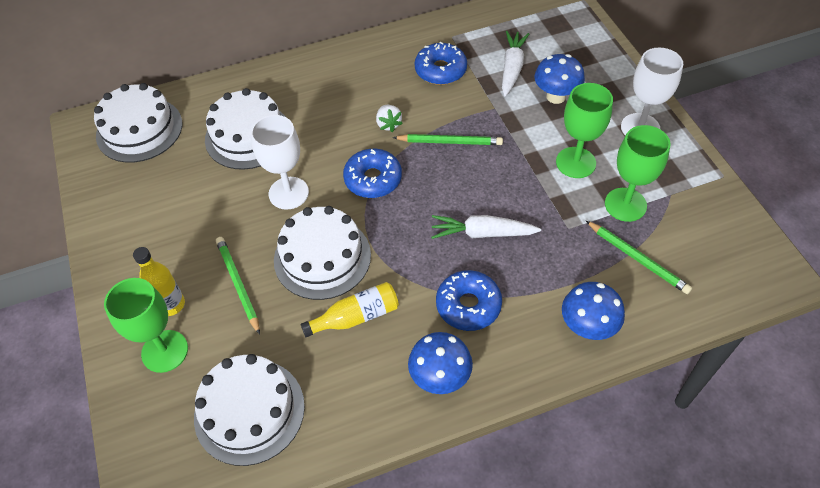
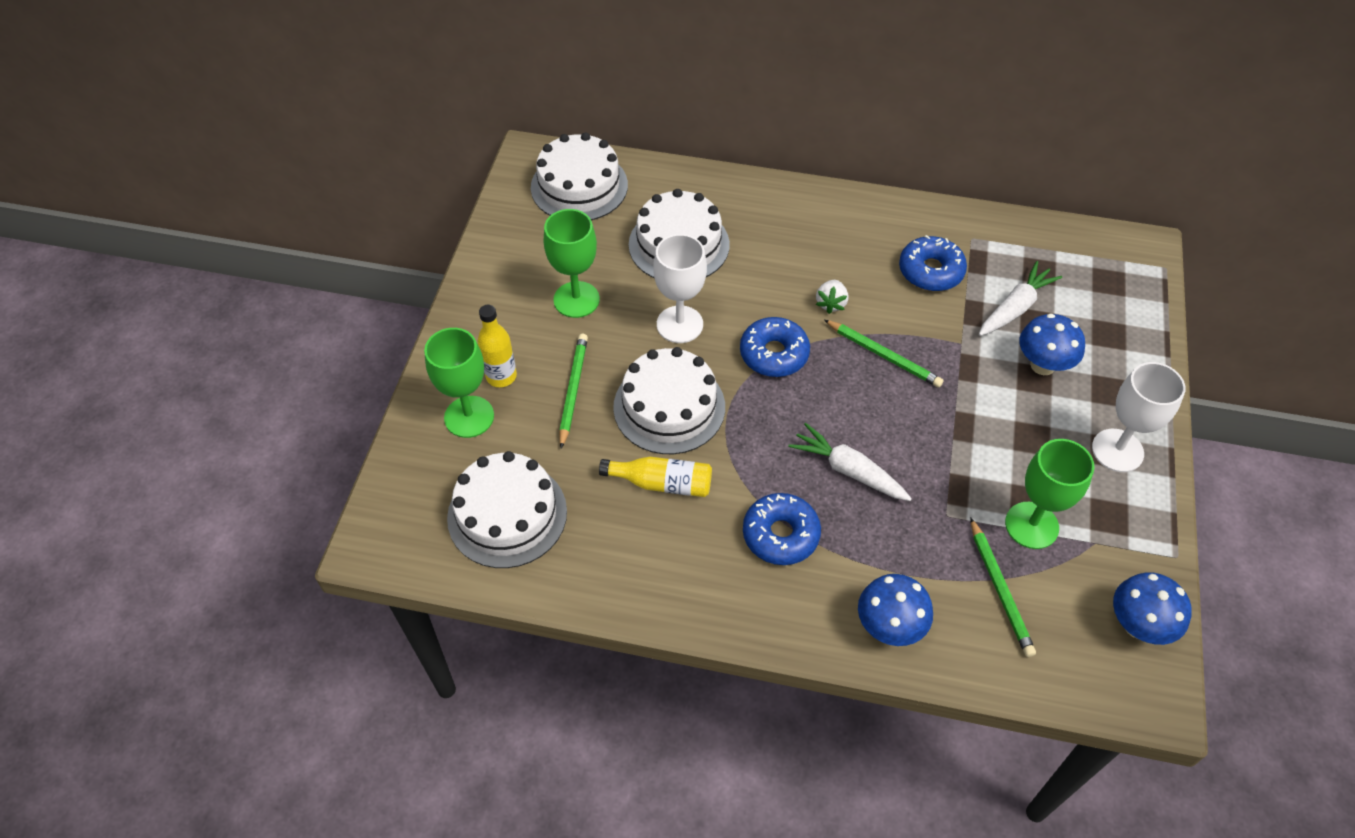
camera: 30 degrees right, 0 degrees up
blue mushroom [408,332,473,394] -> blue mushroom moved to [1113,572,1192,645]
green goblet [556,83,613,178] -> green goblet moved to [544,209,600,318]

